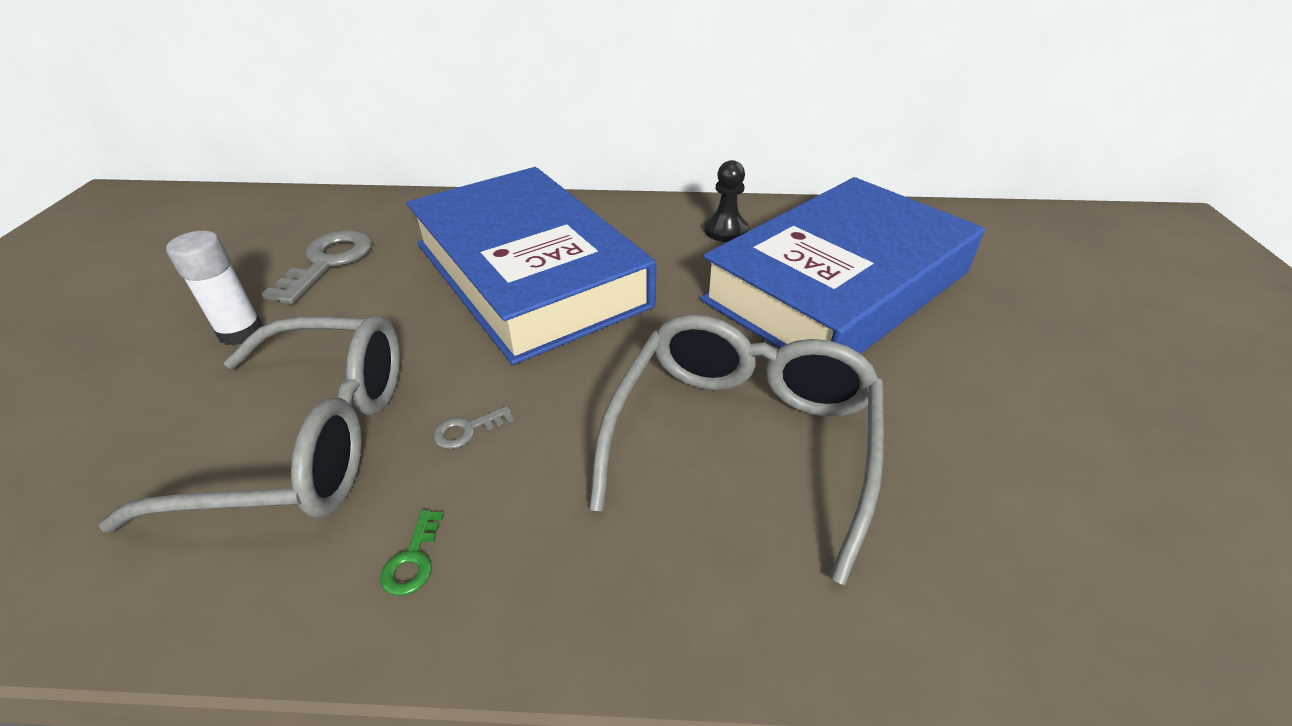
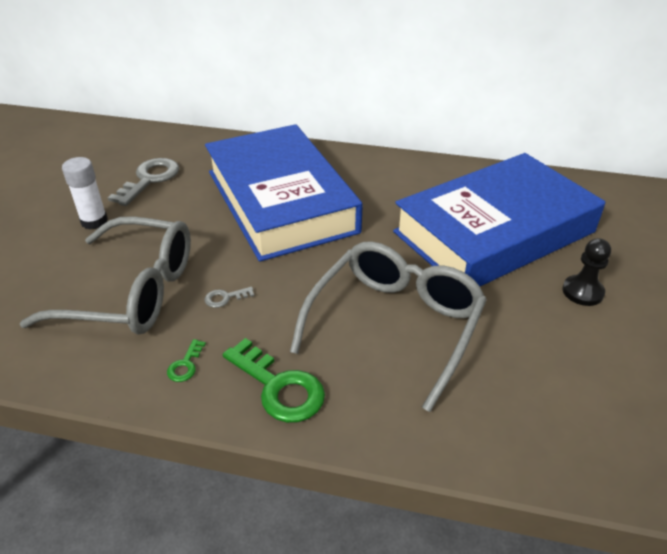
camera: 10 degrees right, 0 degrees up
black pawn [704,160,749,242] -> black pawn moved to [563,238,611,306]
none -> green key [223,338,325,423]

